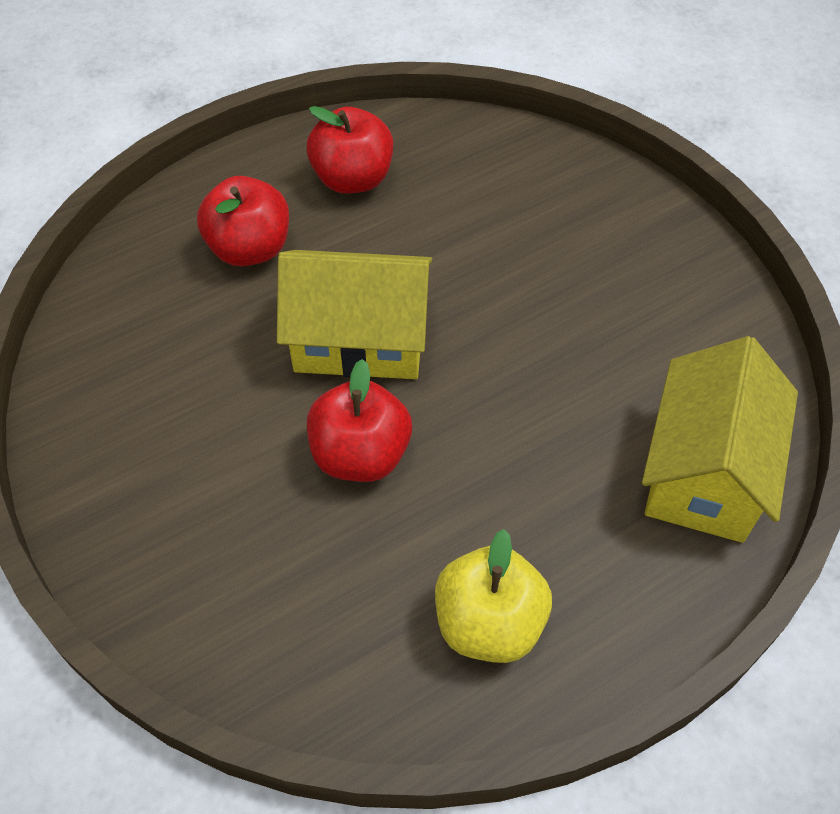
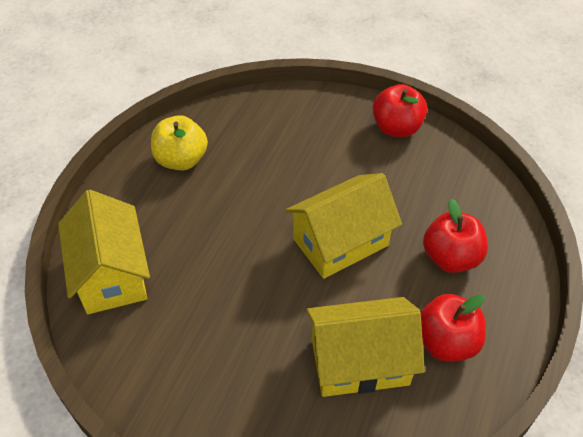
camera: 145 degrees right, 5 degrees down
red apple [307,359,412,482] -> red apple moved to [373,84,427,137]
none -> yellow house [306,297,425,397]

